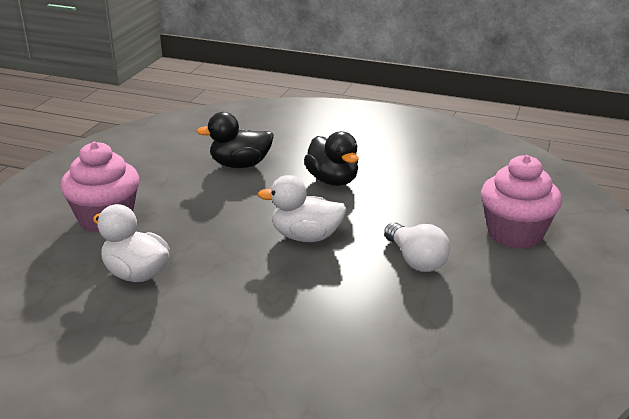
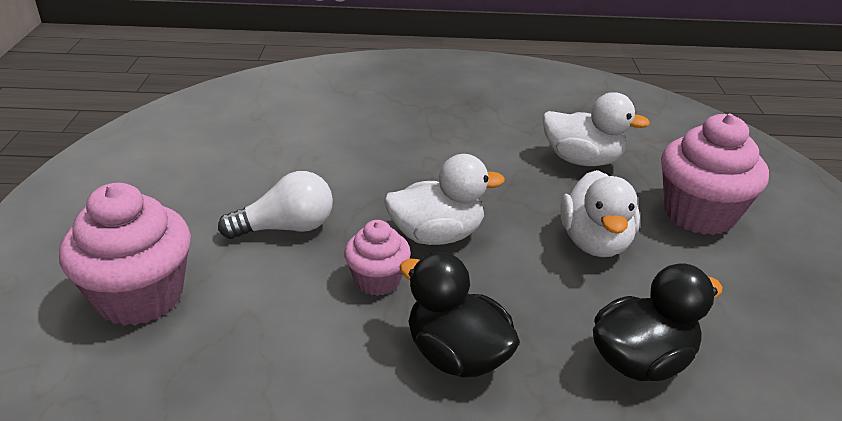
camera: 160 degrees right, 5 degrees up
white light bulb [384,222,450,272] -> white light bulb turned 120 degrees clockwise [218,171,333,239]
none -> pink cupcake [344,220,411,296]
none -> white duck [560,170,640,257]

